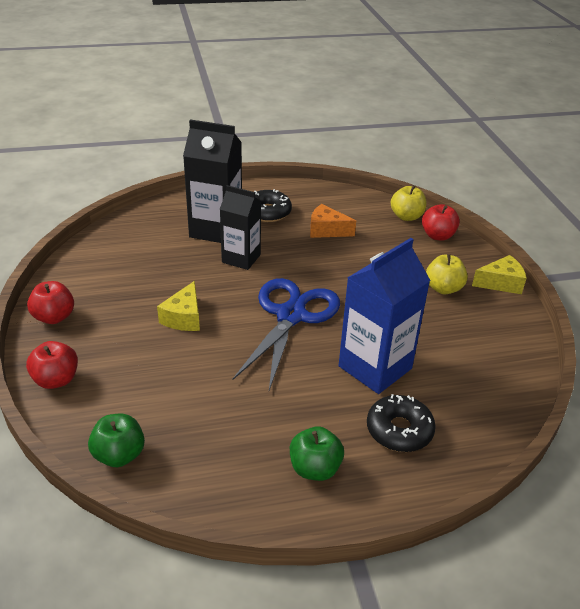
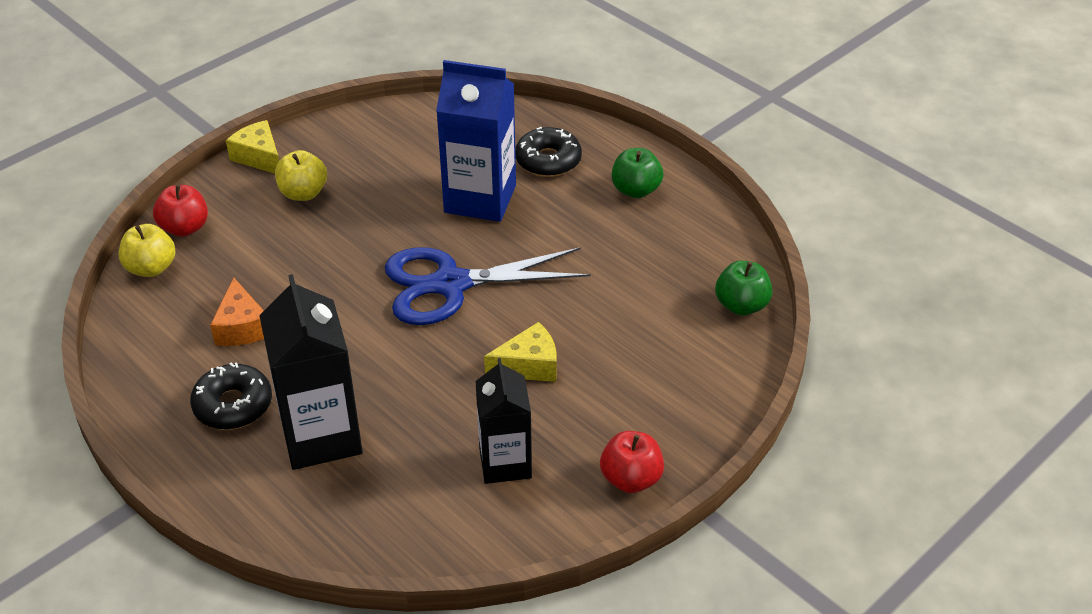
camera: 120 degrees left, 5 degrees up
red apple [26,341,78,389] -> none
black carton [220,185,261,270] -> black carton moved to [476,358,532,484]

